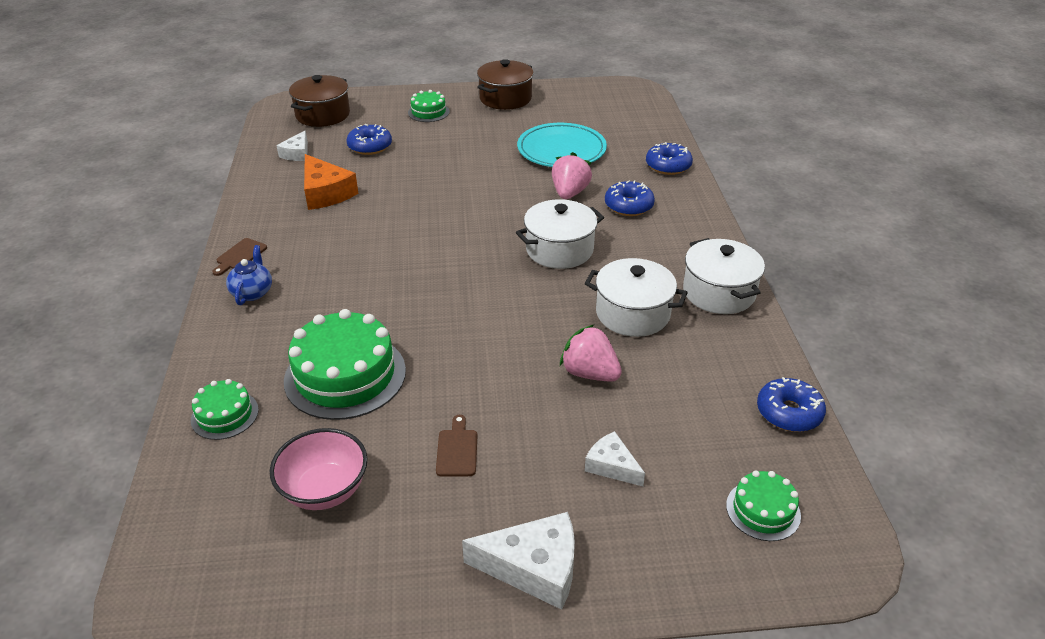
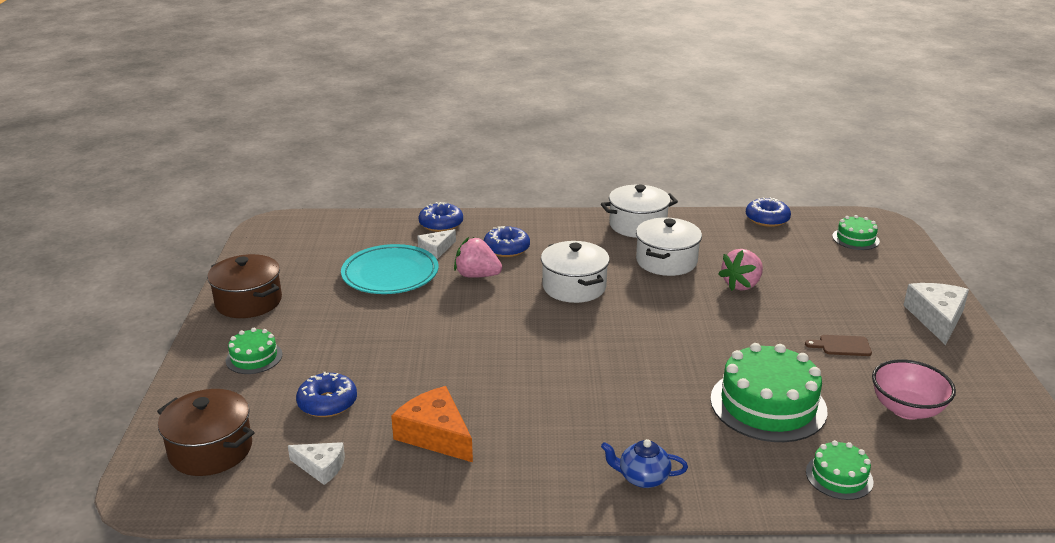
camera: 85 degrees left, 10 degrees down
brown cutting board [212,238,267,276] -> none
orange cheese [304,154,358,210] -> orange cheese turned 105 degrees counterclockwise [391,386,473,462]
white cheese [585,431,645,486] -> white cheese moved to [417,229,456,259]

